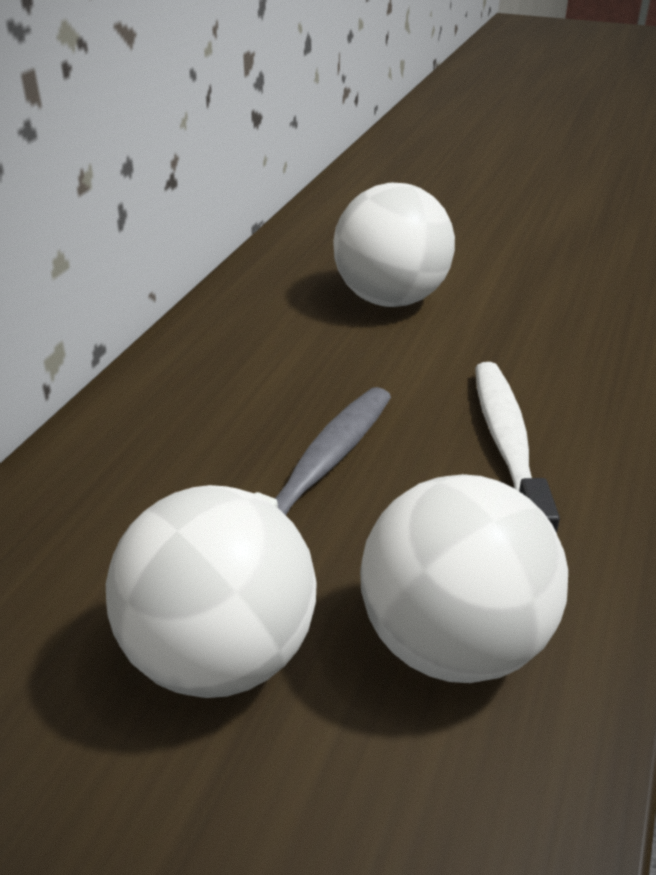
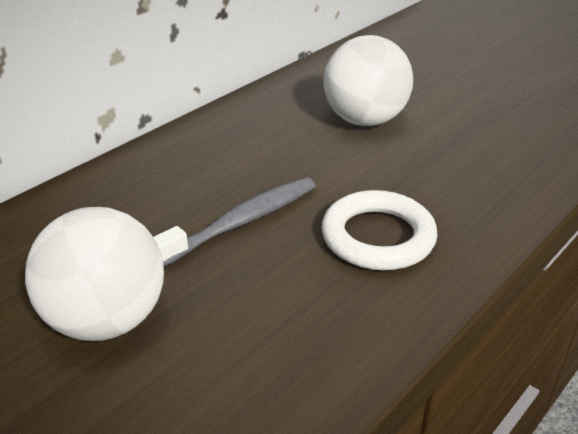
camera: 20 degrees right, 0 degrees up
white ball [360,474,568,683] -> none
white toothbrush [475,362,560,533] -> white ring [322,190,437,270]

